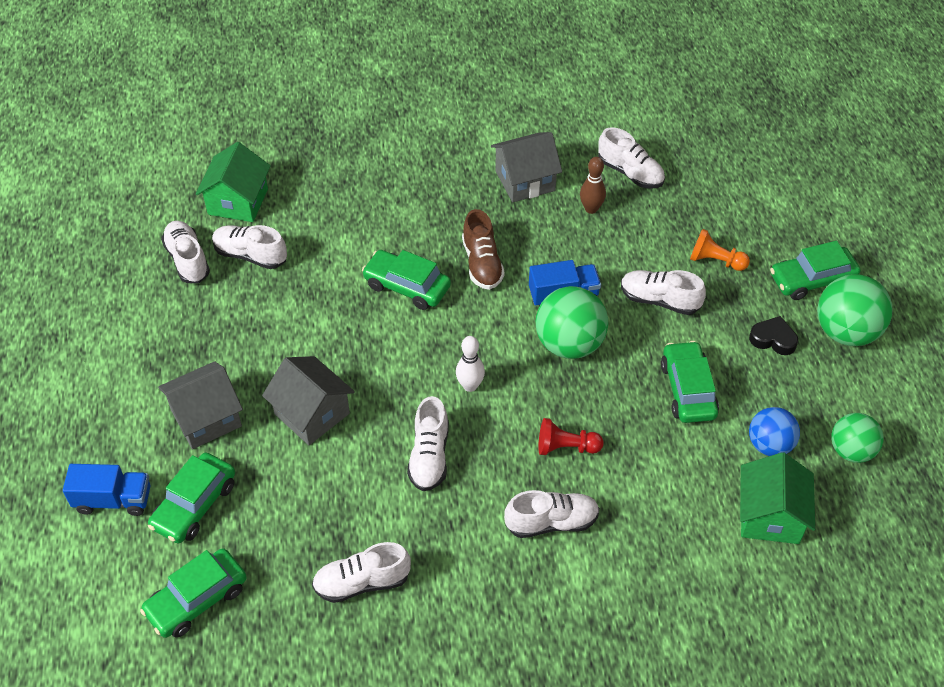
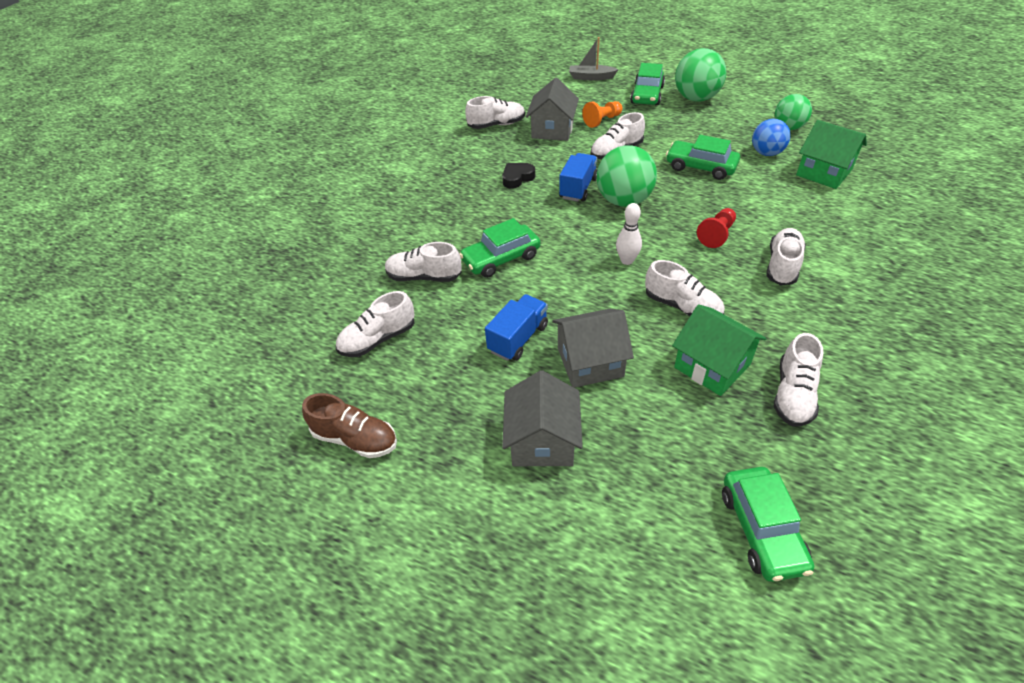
camera: 55 degrees left, 5 degrees down
blue truck [63,464,151,516] -> blue truck moved to [485,294,548,361]
green car [148,453,235,543] -> none
white shoe [161,221,210,283] -> white shoe moved to [385,242,462,282]
green house [196,142,271,222] -> green house moved to [672,304,767,396]
brown shoe [462,209,505,290] -> brown shoe moved to [302,393,397,458]
grey house [491,132,562,202] -> grey house moved to [526,78,579,141]
brown bowling pin [580,157,606,214] -> none
black heart [749,316,798,355] -> black heart moved to [502,163,535,189]
none -> grey boat [569,37,619,81]

